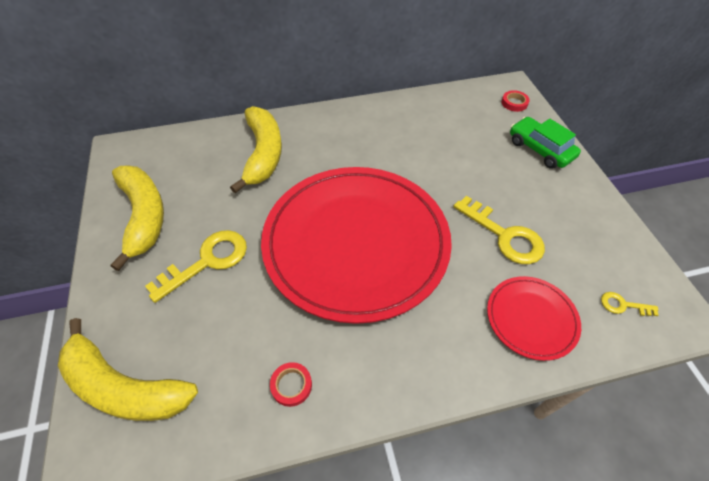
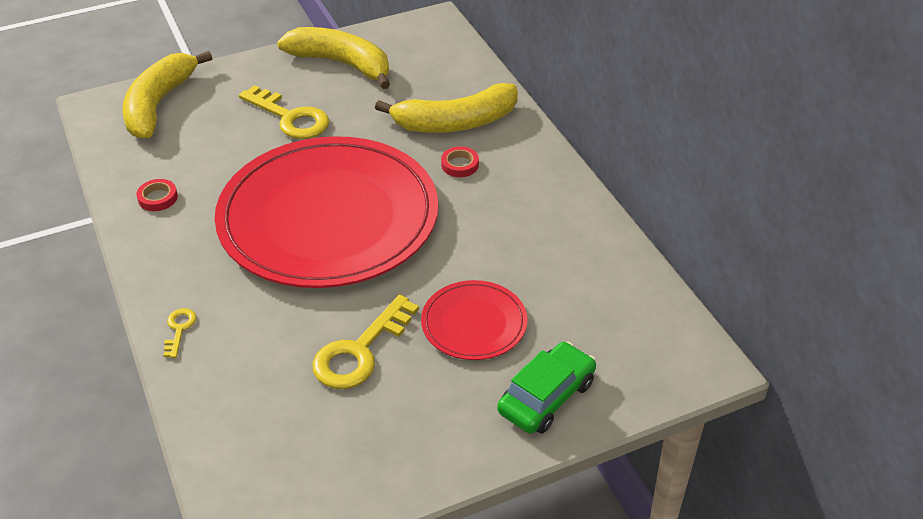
camera: 80 degrees right, 10 degrees down
yellow banana [111,165,164,271] -> yellow banana turned 120 degrees counterclockwise [277,27,390,89]
red plate [487,276,581,361] -> red plate moved to [421,280,527,360]
red tape [501,90,530,112] -> red tape moved to [441,147,479,177]
yellow key [601,292,659,316] -> yellow key moved to [163,308,197,358]

